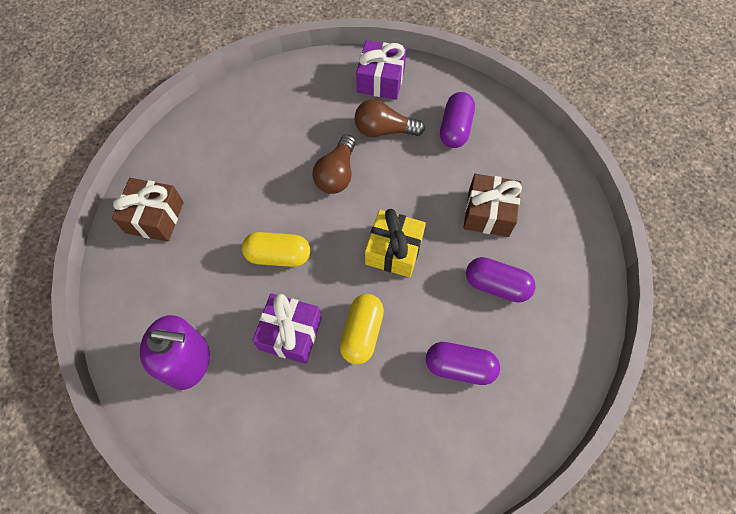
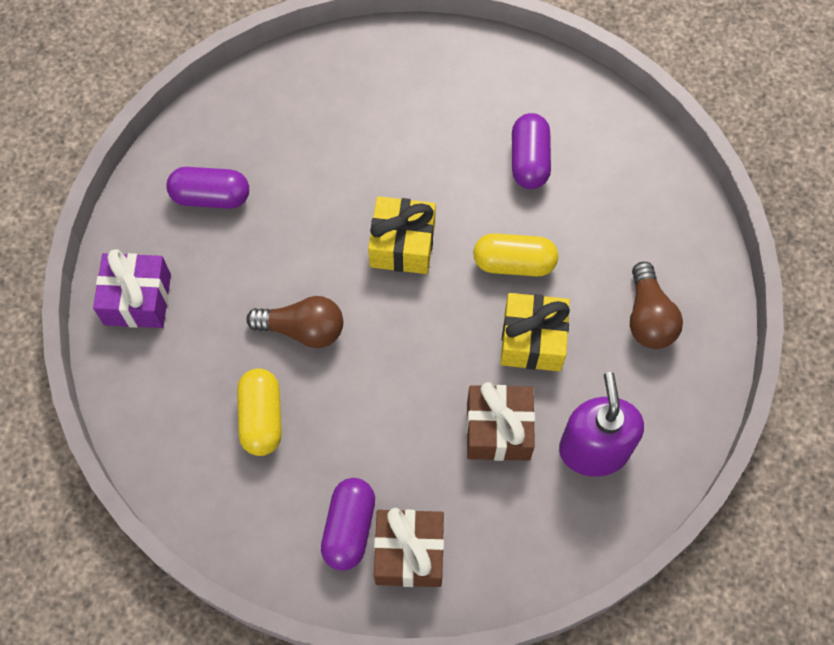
camera: 100 degrees left, 0 degrees up
yellow capsule [242,232,310,267] -> yellow capsule moved to [237,368,282,456]
purple gift [252,293,322,364] -> yellow gift [500,293,570,371]
brown light bulb [354,99,425,137] -> brown light bulb moved to [630,262,683,349]
brown gift [463,174,522,237] -> brown gift moved to [466,382,535,461]
purple capsule [466,257,536,303] -> purple capsule moved to [321,478,375,571]

